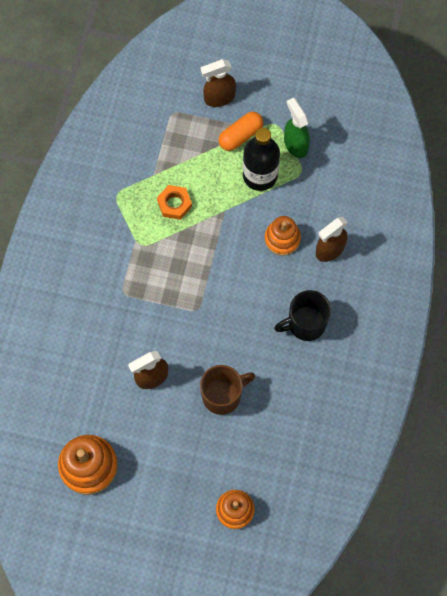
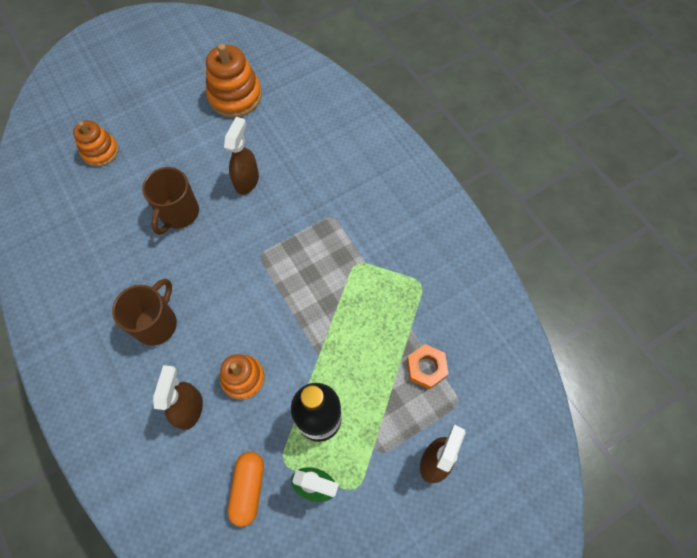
camera: 135 degrees right, 5 degrees down
orange nut [157,185,192,220] -> orange nut moved to [407,344,449,389]
orange capsule [218,112,263,151] -> orange capsule moved to [228,452,264,527]
black mug [274,290,331,341] -> brown mug [112,279,177,346]

